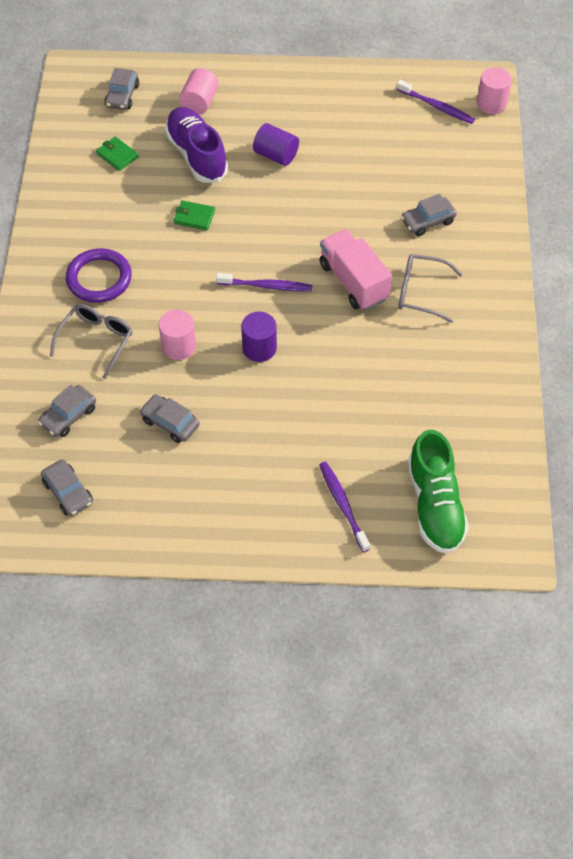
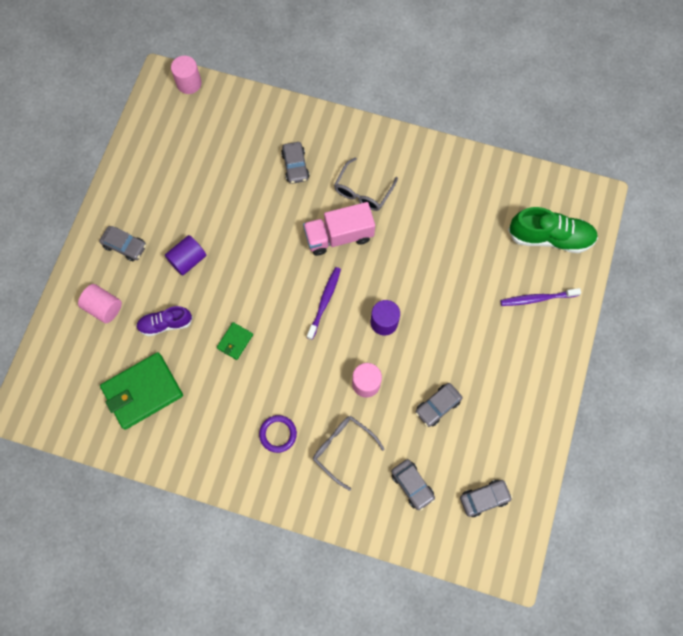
camera: 75 degrees left, 15 degrees up
purple ring [66,248,132,303] -> purple ring [259,415,297,453], size x0.65
green wallet [96,137,139,171] -> green wallet [100,352,183,430], size x2.10
grey car [104,68,139,110] -> grey car moved to [99,226,146,261]
purple shoe [165,107,228,183] -> purple shoe [136,306,193,336], size x0.62
purple toothbrush [397,80,475,124] -> none

